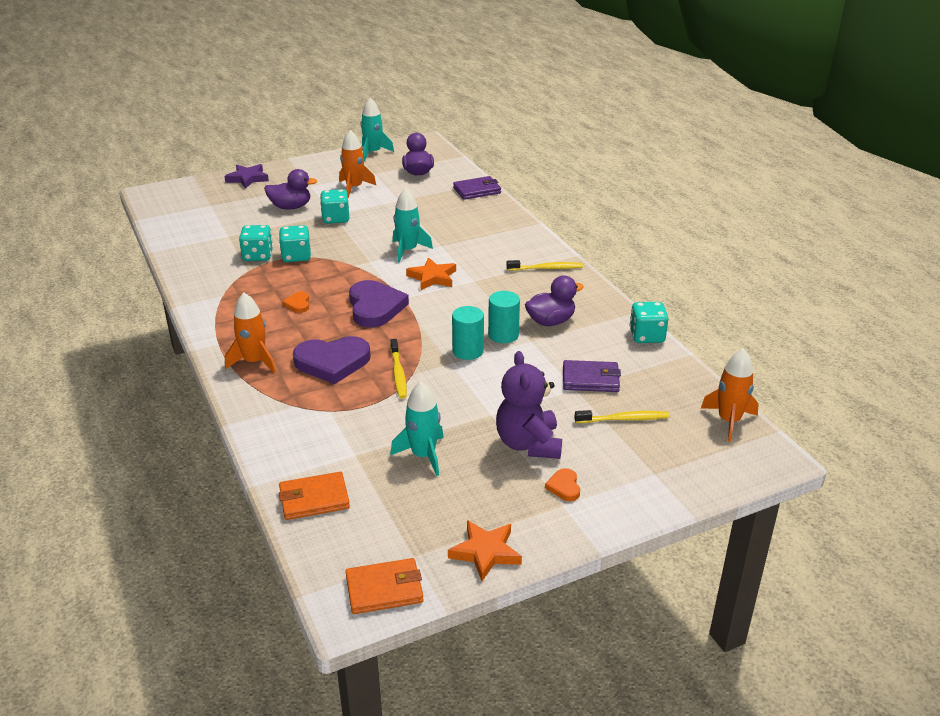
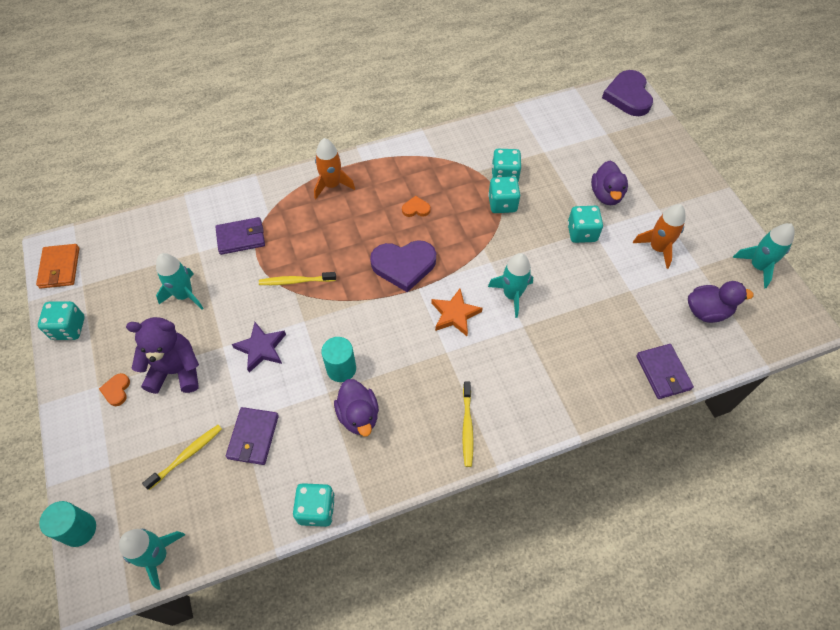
camera: 95 degrees right, 25 degrees up
purple star [224,164,269,189] -> purple star moved to [232,322,286,373]
orange wallet [279,472,350,520] -> none
purple heart [293,336,371,384] -> purple heart moved to [602,70,653,116]
orange star [448,520,522,581] -> turquoise dice [38,301,85,340]
turquoise cylinder [452,306,484,360] -> turquoise cylinder moved to [39,501,96,547]
orange heart [545,468,580,501] -> orange heart turned 90 degrees counterclockwise [99,373,130,406]
yellow toothbrush [575,410,670,423] -> yellow toothbrush turned 135 degrees counterclockwise [142,425,222,490]
orange rocket [701,348,759,441] -> turquoise rocket [119,529,185,590]
none -> purple wallet [215,217,265,255]

